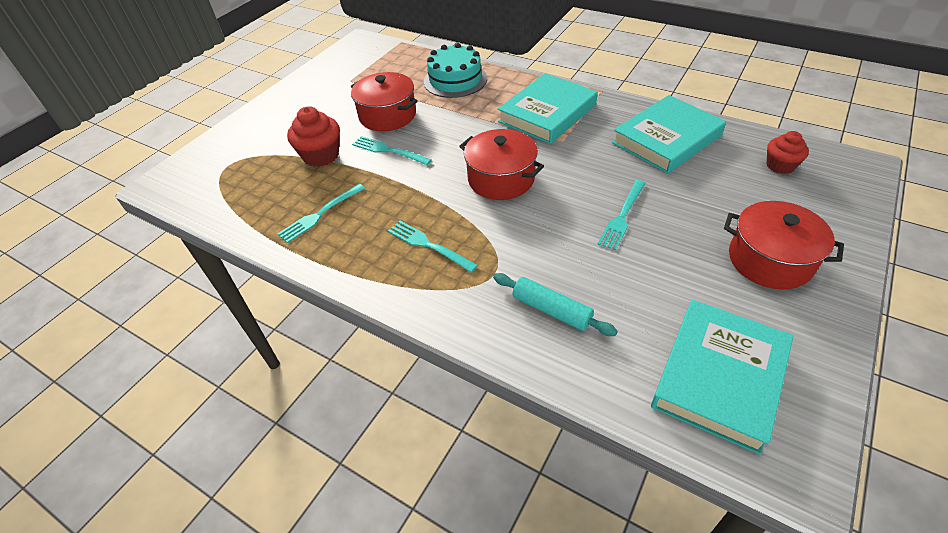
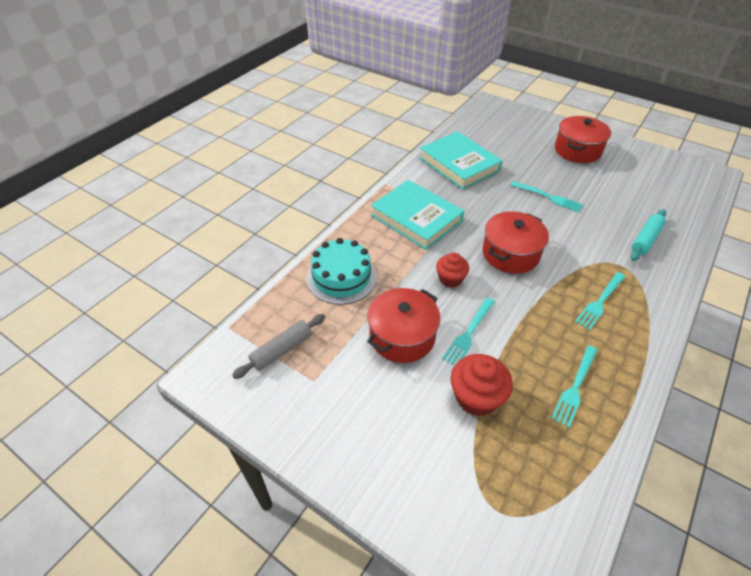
camera: 90 degrees left, 0 degrees up
turquoise fork [277,184,365,243] -> turquoise fork turned 75 degrees clockwise [551,345,598,428]
turquoise book [651,300,794,455] -> none
red cupcake [767,131,809,174] -> red cupcake moved to [436,252,469,288]
none -> grey rolling pin [232,314,325,379]

